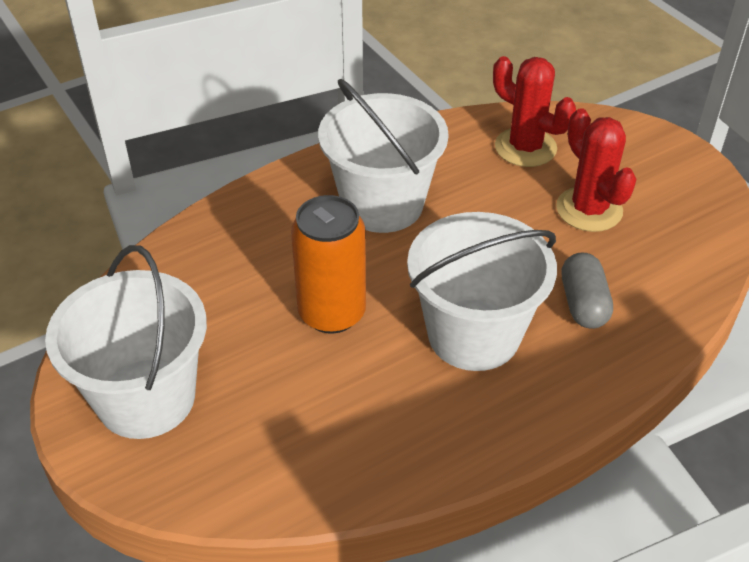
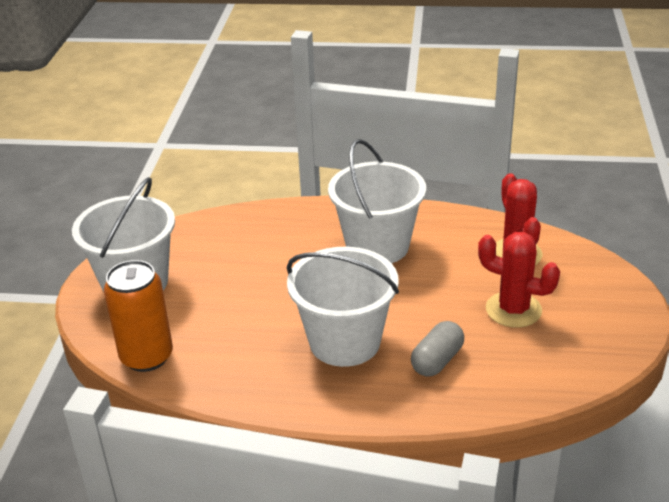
camera: 40 degrees right, 10 degrees down
orange can [291,195,366,334] -> orange can moved to [104,260,173,372]
red cactus [556,108,637,232] -> red cactus turned 75 degrees counterclockwise [478,232,560,328]

